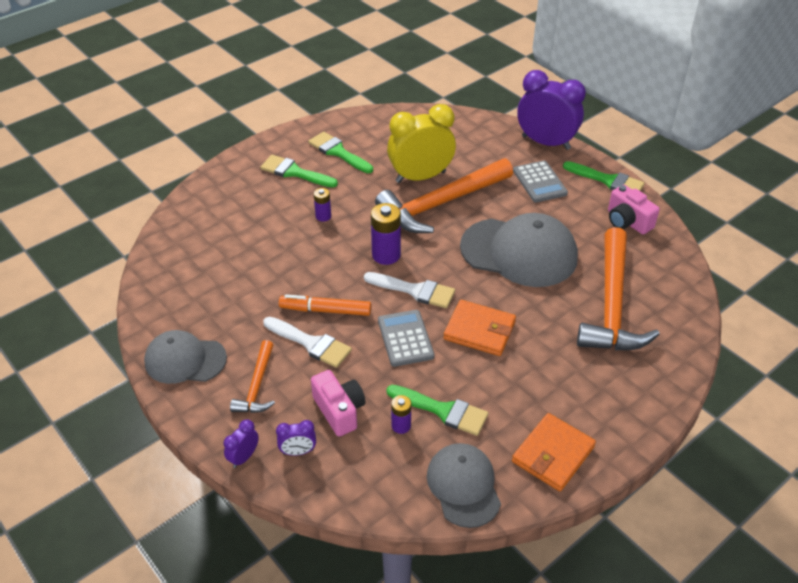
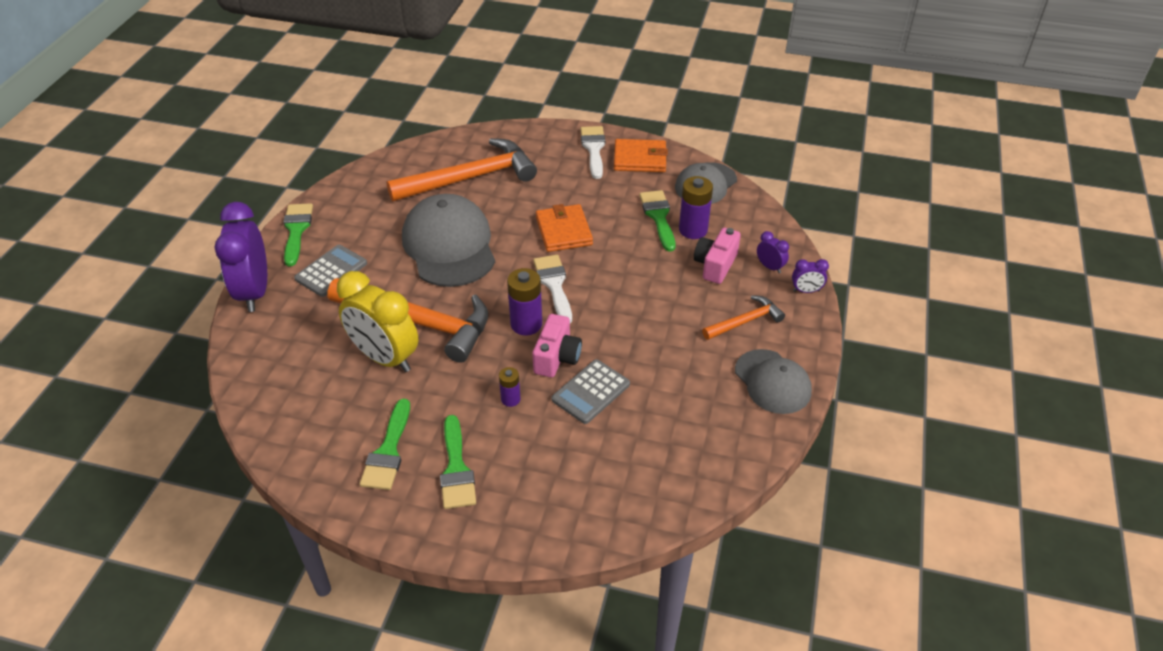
camera: 125 degrees left, 0 degrees up
white brush [263,317,352,368] -> white brush moved to [580,126,605,179]
orange marker [279,295,371,316] -> none
grey calculator [378,310,434,367] -> grey calculator moved to [552,359,630,424]
purple battery [391,395,411,434] -> purple battery [679,176,713,239], size x1.75
pink camera [608,185,660,234] -> pink camera moved to [532,314,582,377]

